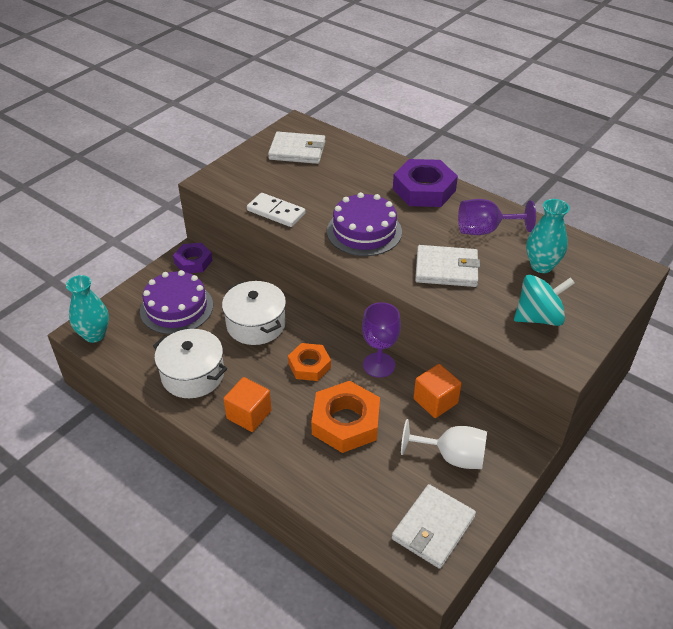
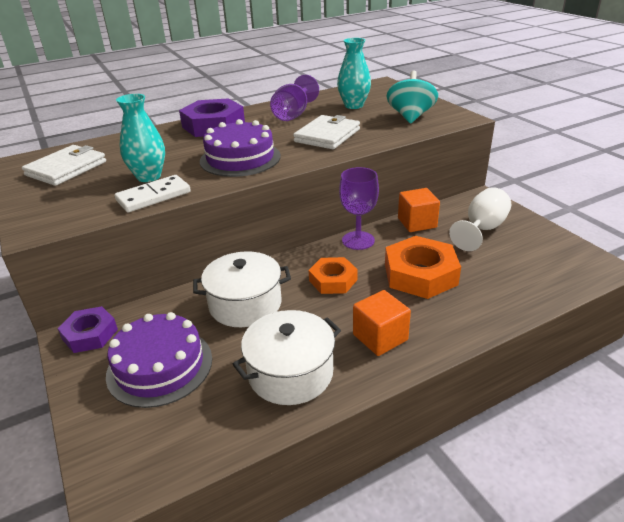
camera: 65 degrees left, 10 degrees down
turquoise vase [66,275,109,343] -> turquoise vase moved to [116,94,165,182]
white wallet [392,484,476,569] -> none

